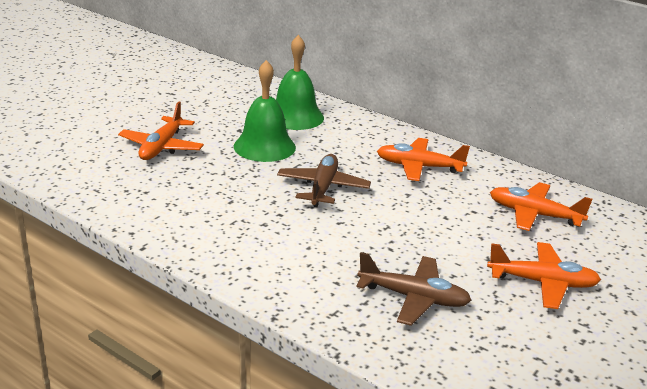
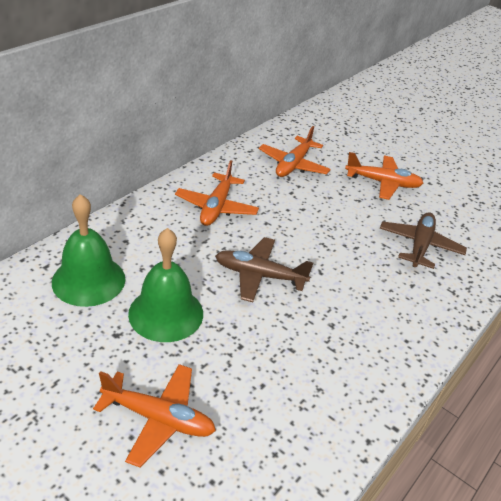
camera: 90 degrees left, 10 degrees up
orange plane [487,242,601,309] -> orange plane turned 90 degrees clockwise [345,152,423,200]

